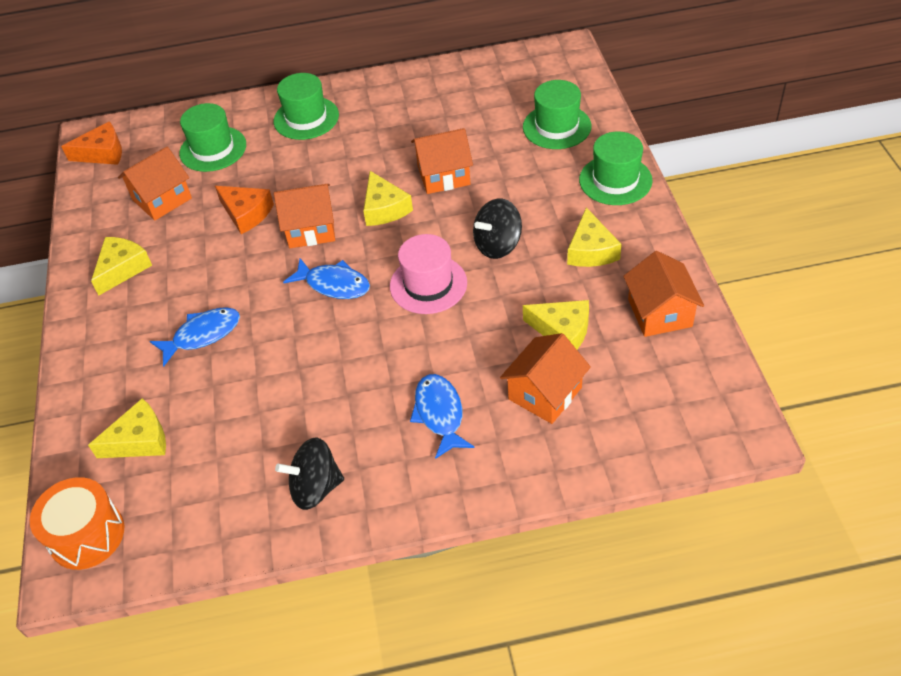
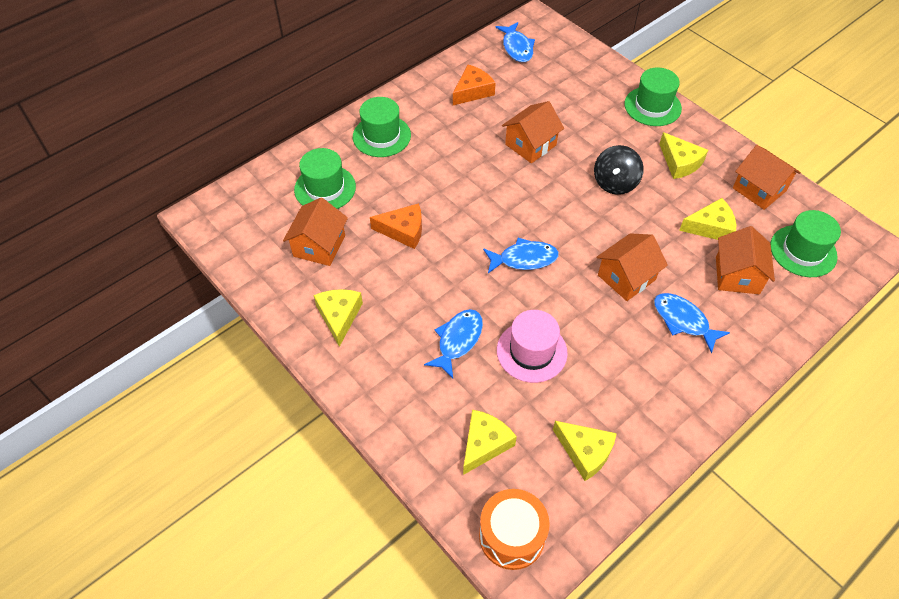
camera: 35 degrees left, 5 degrees up
orange cheese [61,121,122,165] -> orange cheese moved to [453,65,495,105]
orange house [274,184,335,248] -> orange house moved to [596,233,668,301]
black spinning top [275,437,344,510] -> none
yellow cheese [363,171,413,226] -> yellow cheese moved to [553,421,617,481]
pink hat [390,234,467,314] -> pink hat moved to [497,310,568,383]
green hat [523,80,591,149] -> green hat moved to [770,210,841,277]
none -> blue fish [496,22,535,62]

